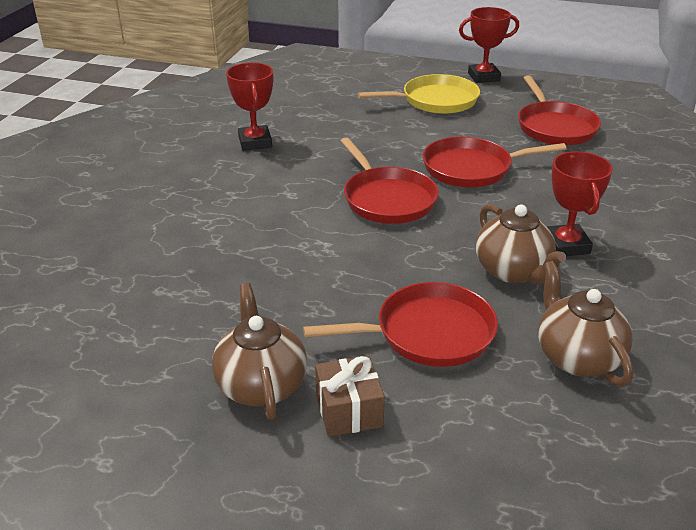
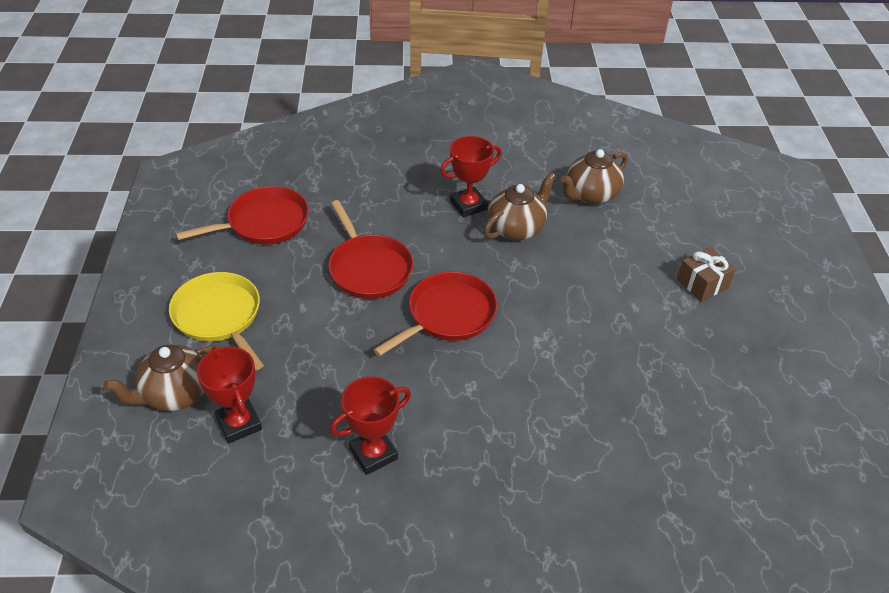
camera: 110 degrees left, 10 degrees up
brown teapot [212,283,307,420] -> brown teapot moved to [103,345,221,411]
red pan [303,282,498,367] -> none
red trophy [459,7,519,83] -> red trophy moved to [197,347,262,443]

